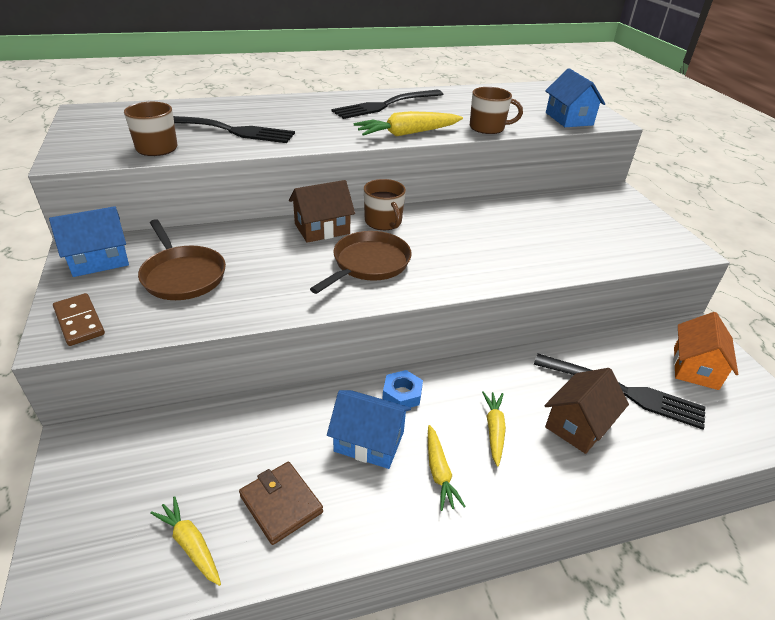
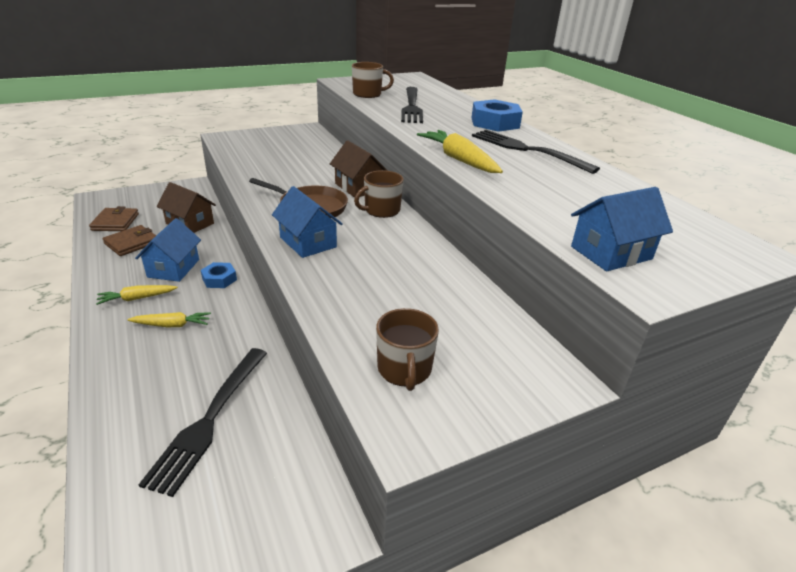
camera: 80 degrees right, 5 degrees down
blue house [49,206,129,277] -> blue house moved to [272,186,343,258]
brown domino [53,293,105,346] -> none
brown pan [138,219,226,300] -> none
yellow carrot [150,496,221,586] -> brown wallet [89,206,139,231]
brown mug [470,87,523,134] -> brown mug moved to [376,308,439,391]
brown house [544,368,629,454] -> brown house moved to [157,182,216,233]
orange house [673,312,738,390] -> none
none -> blue nut [471,99,523,132]

